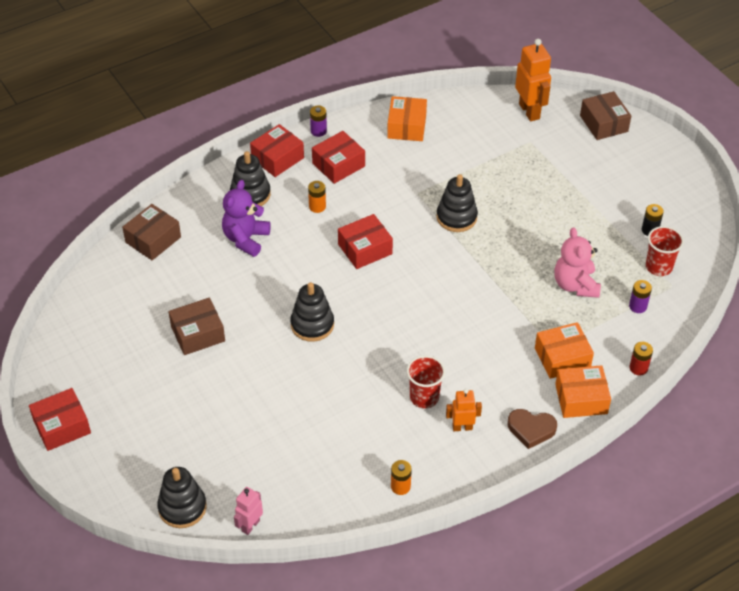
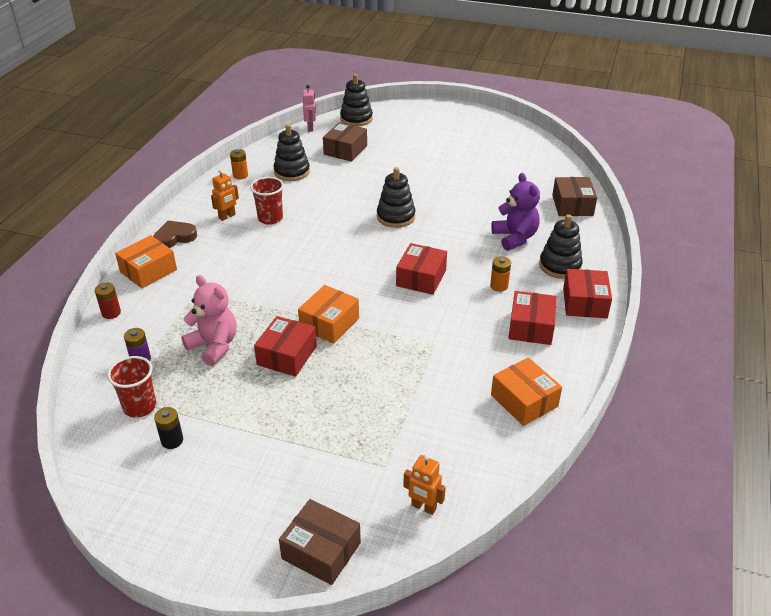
camera: 140 degrees right, 10 degrees down
red box [29,388,91,451] -> red box moved to [254,316,317,377]
brown box [168,298,225,355] -> brown box moved to [323,122,367,162]
purple battery [310,105,327,137] -> none
black stacking toy [437,174,478,232] -> black stacking toy moved to [273,124,310,181]
orange robot [515,39,551,121] -> orange robot [403,454,446,515], size x0.58
orange box [535,322,594,379] -> orange box moved to [298,285,359,344]

